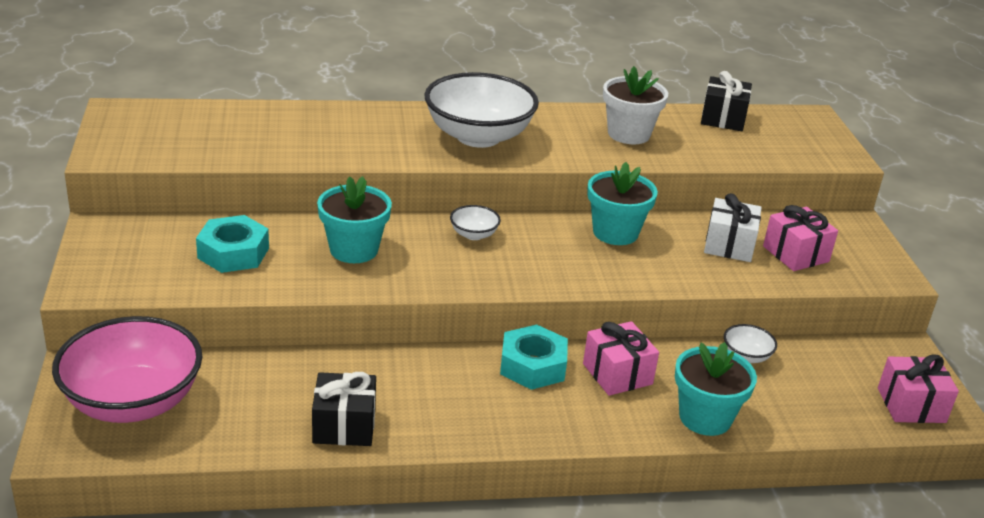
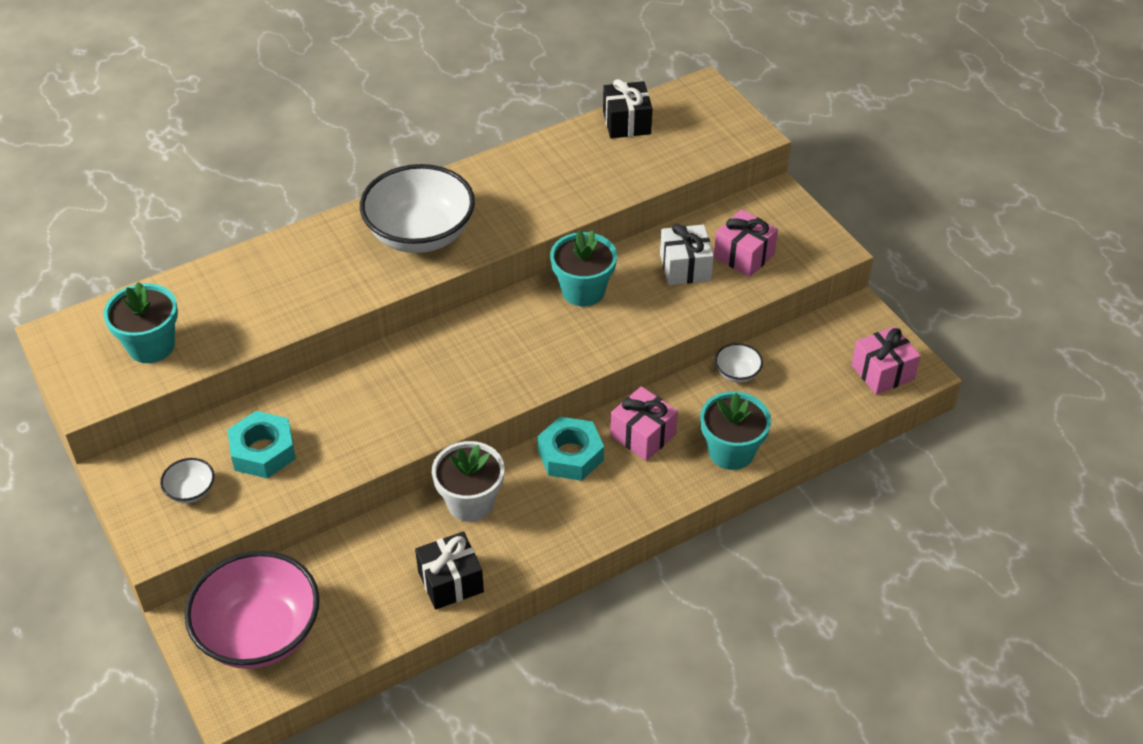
camera: 20 degrees left, 15 degrees up
turquoise flower pot [317,176,392,263] -> turquoise flower pot moved to [103,282,178,363]
white bowl [450,205,501,240] -> white bowl moved to [160,458,214,503]
white flower pot [603,66,668,144] -> white flower pot moved to [432,441,504,522]

